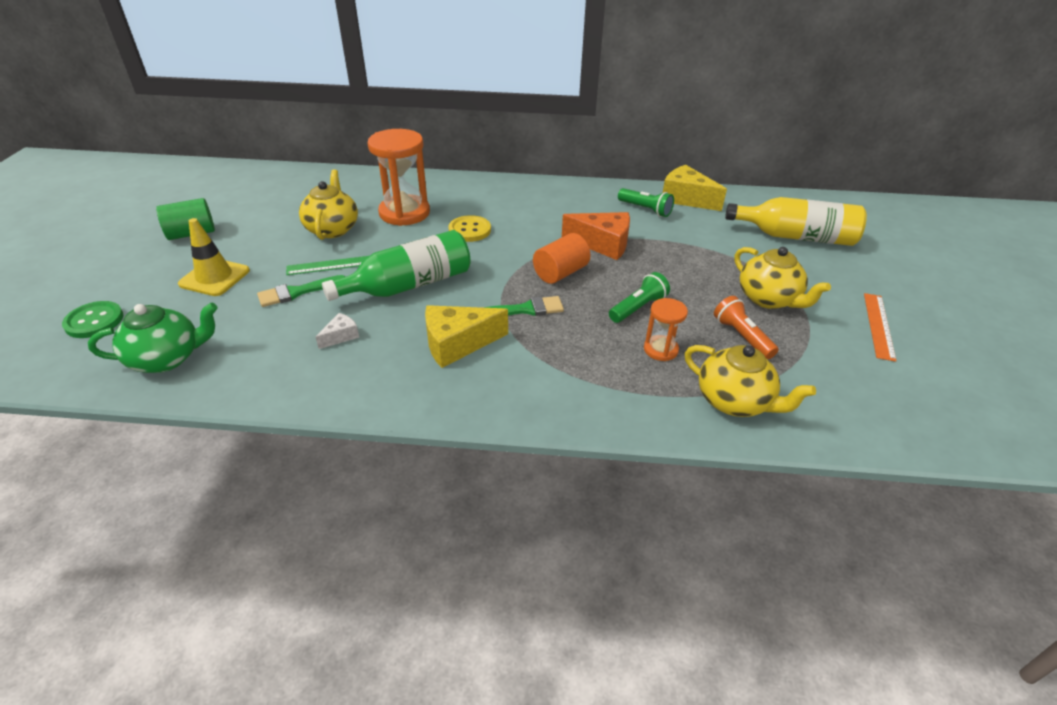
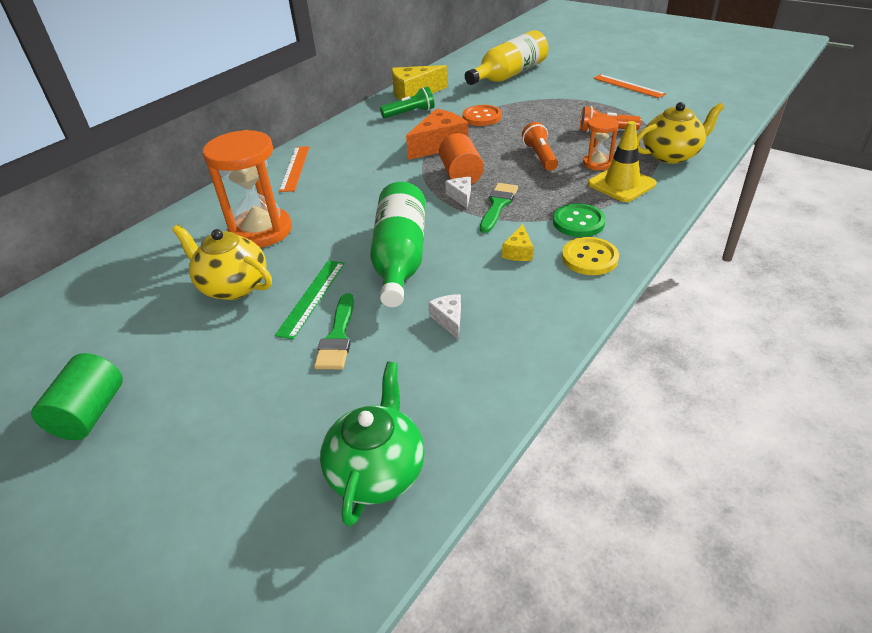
camera: 55 degrees left, 0 degrees up
green button [62,301,123,338] -> green button moved to [553,204,606,237]
yellow traffic cone [178,218,250,296] -> yellow traffic cone moved to [588,121,657,202]
yellow cheese [425,305,508,368] -> yellow cheese [502,224,533,261], size x0.50
yellow button [448,215,491,242] -> yellow button moved to [562,237,619,275]
green flashlight [609,272,670,323] -> orange flashlight [522,122,558,171]
yellow teapot [735,247,831,309] -> none
none -> orange ruler [279,146,309,192]
none -> white cheese [445,177,471,208]
none -> orange button [463,105,502,126]

